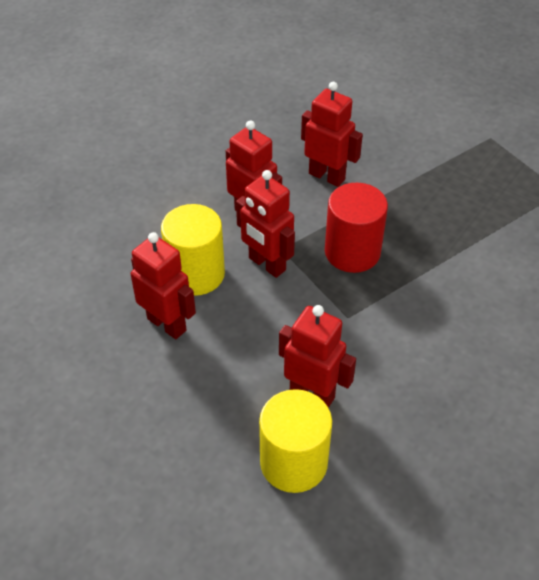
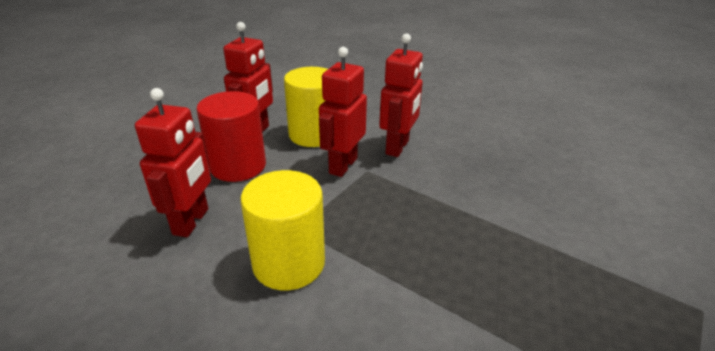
camera: 70 degrees right, 15 degrees down
yellow cylinder [259,389,332,493] -> yellow cylinder moved to [241,170,325,290]
red robot [301,82,363,187] -> none
red cylinder [325,183,388,273] -> red cylinder moved to [196,91,266,182]

